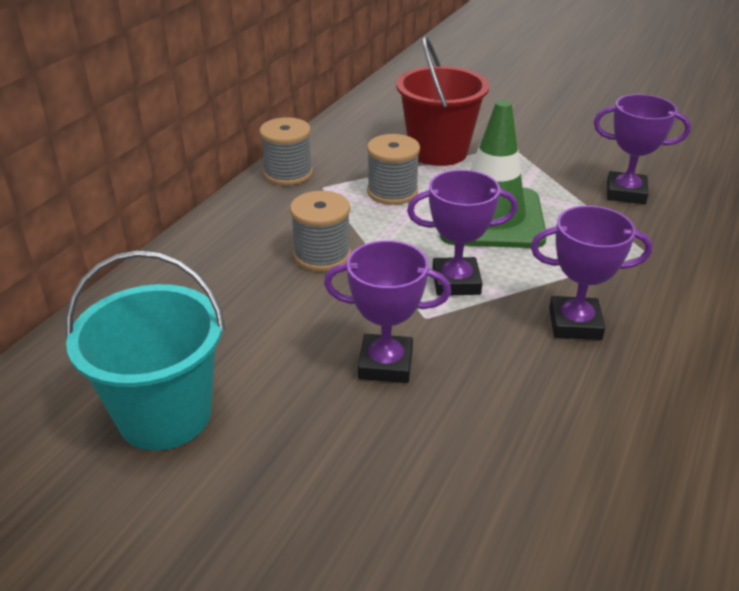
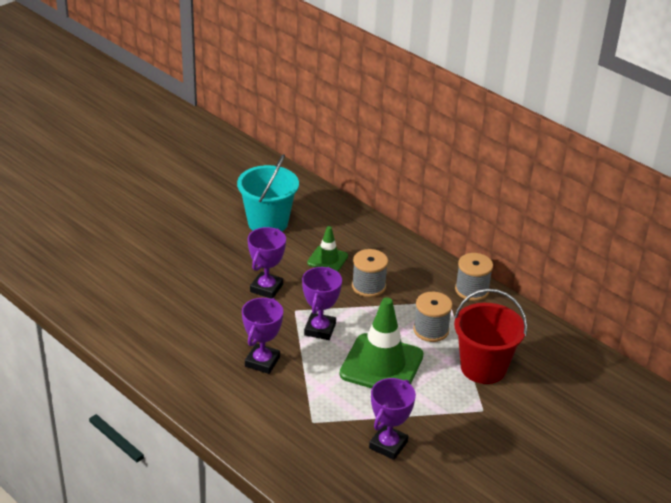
camera: 105 degrees right, 0 degrees up
none -> green traffic cone [307,226,348,272]

